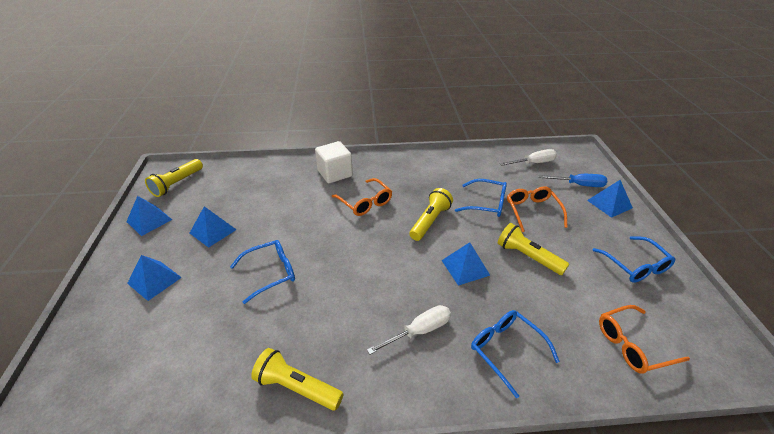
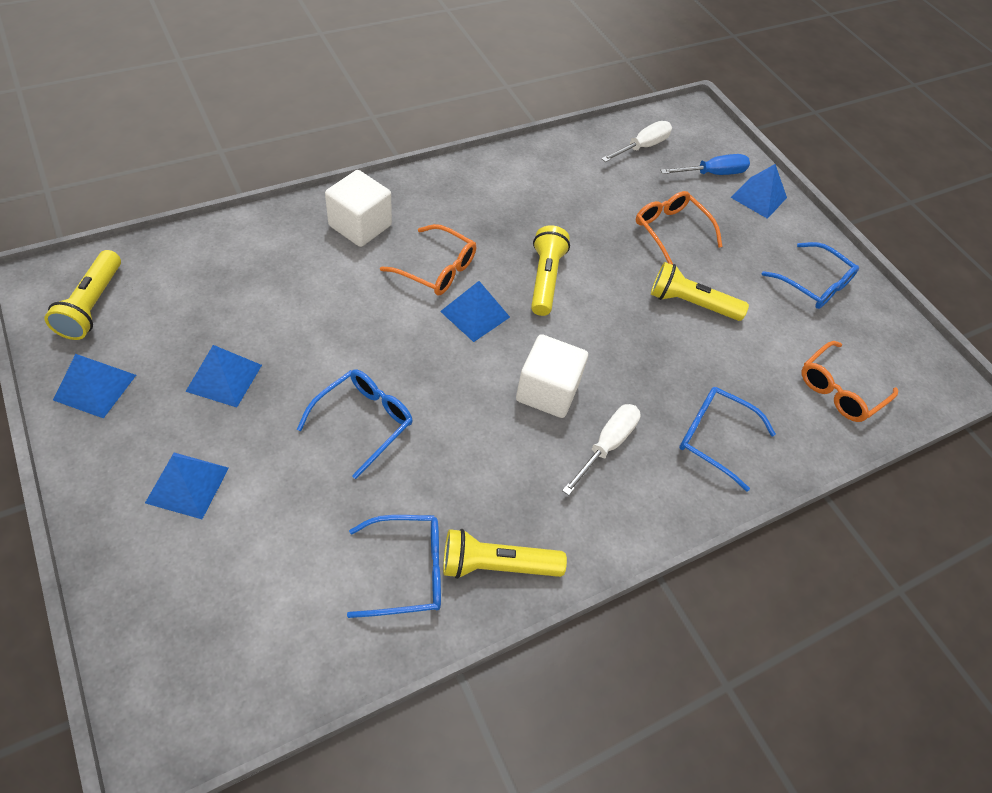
camera: 30 degrees left, 15 degrees up
blue pyramid [441,242,490,286] -> blue pyramid moved to [440,281,510,342]
blue glasses [455,179,507,217] -> blue glasses moved to [347,515,441,618]
none -> white cube [516,334,588,418]

